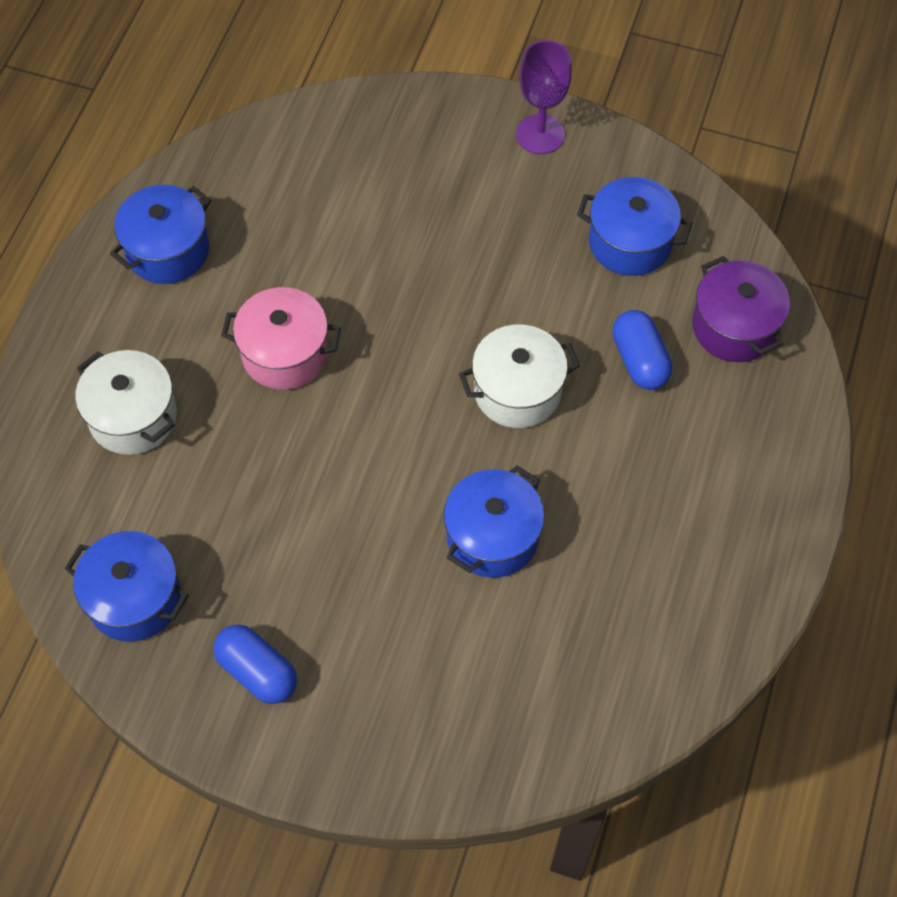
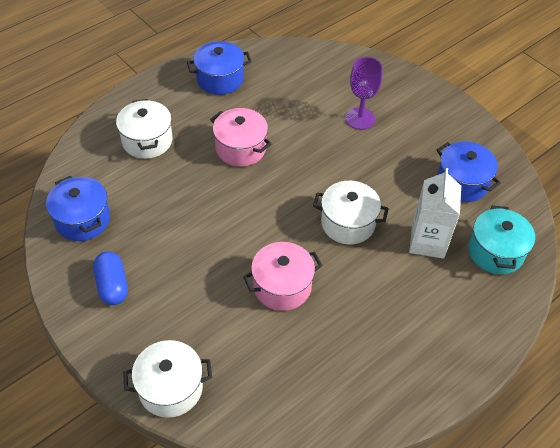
camera: 30 degrees right, 10 degrees down
blue pot [444,465,545,578] -> pink pot [243,242,323,311]
purple goblet [516,40,572,154] -> purple goblet moved to [345,57,383,130]
blue capsule [612,310,672,390] -> white carton [409,168,461,259]
purple pot [692,256,790,362] -> turquoise pot [468,206,535,274]
none -> white pot [123,340,212,418]

